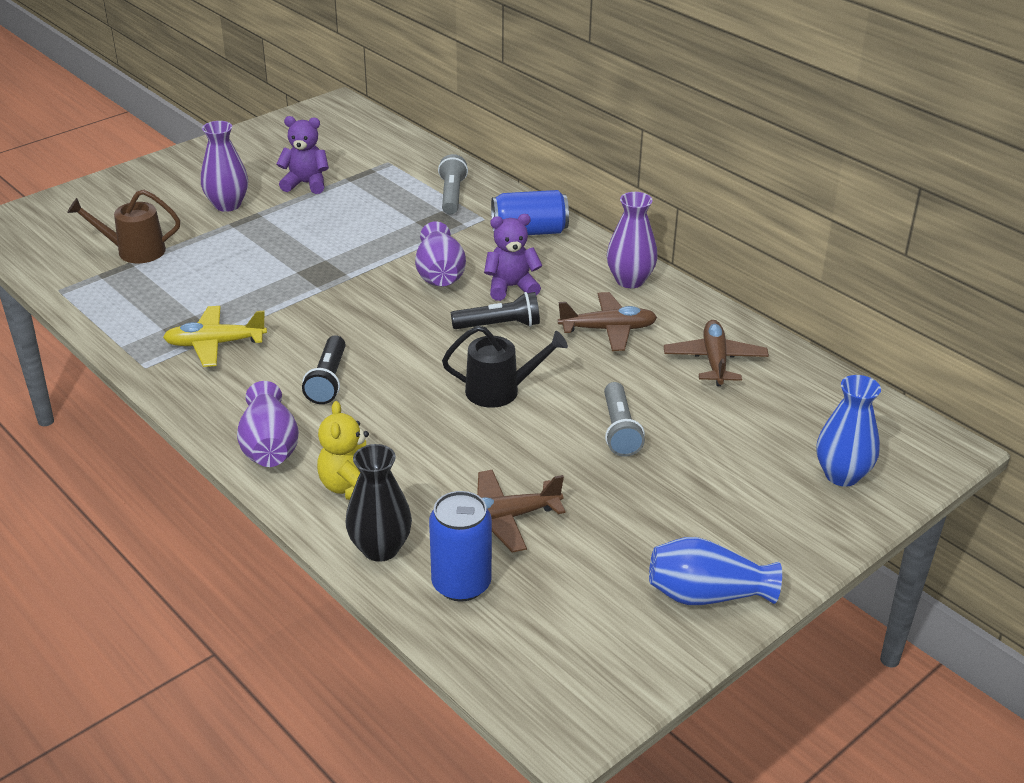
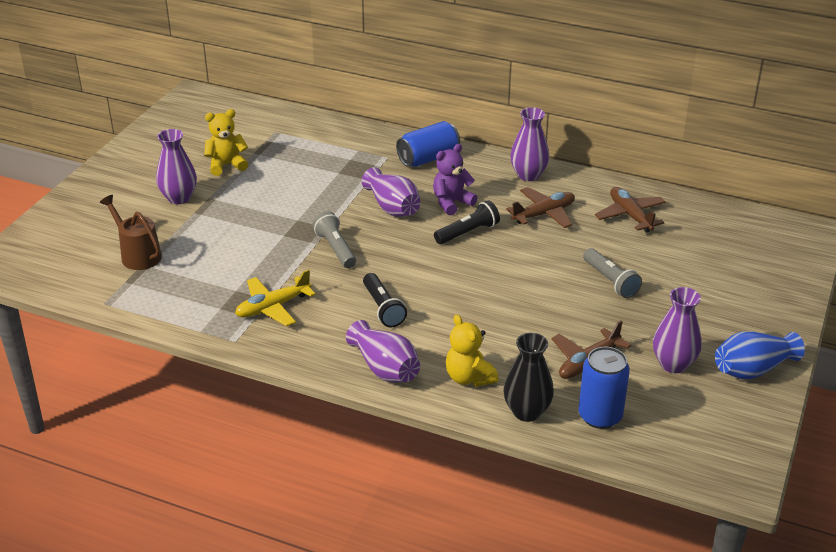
camera: 25 degrees left, 0 degrees up
brown watering can [67,190,180,263] -> brown watering can turned 75 degrees clockwise [100,195,162,270]
purple teddy bear [276,116,329,194] -> yellow teddy bear [204,109,248,176]
grey flashlight [438,154,468,214] -> grey flashlight moved to [313,211,356,268]
black watering can [442,326,568,408] -> none
blue vase [817,375,881,487] -> none
none -> purple vase [653,287,702,373]

